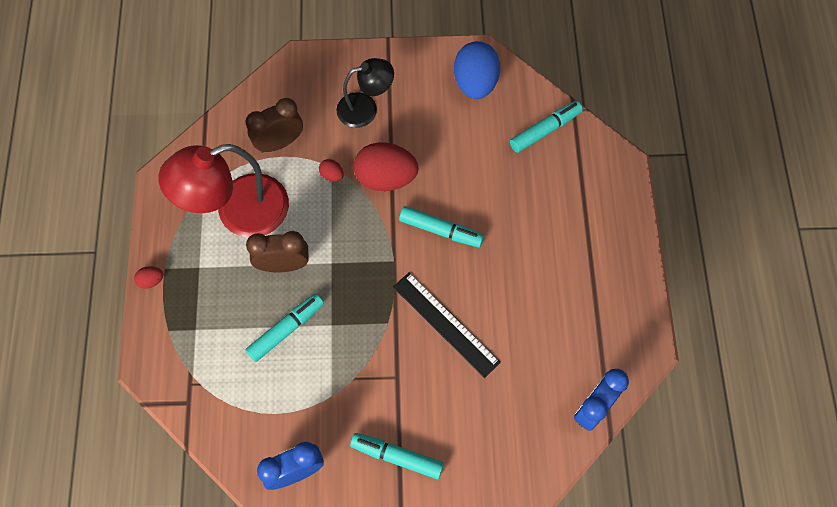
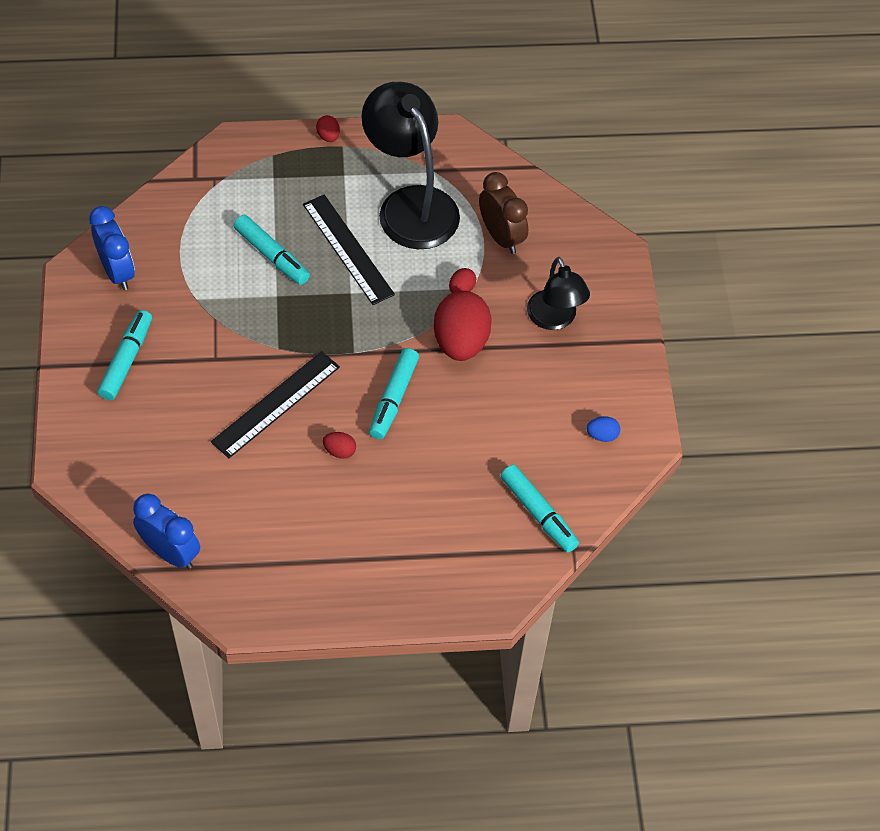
camera: 85 degrees right, 10 degrees down
red lamp [158,144,289,238] -> black lamp [361,82,460,249]
brown clock [246,231,309,272] -> black ruler [303,195,395,305]
blue egg [454,41,500,99] -> blue egg [586,416,620,442], size x0.43
none -> red egg [323,432,356,459]

